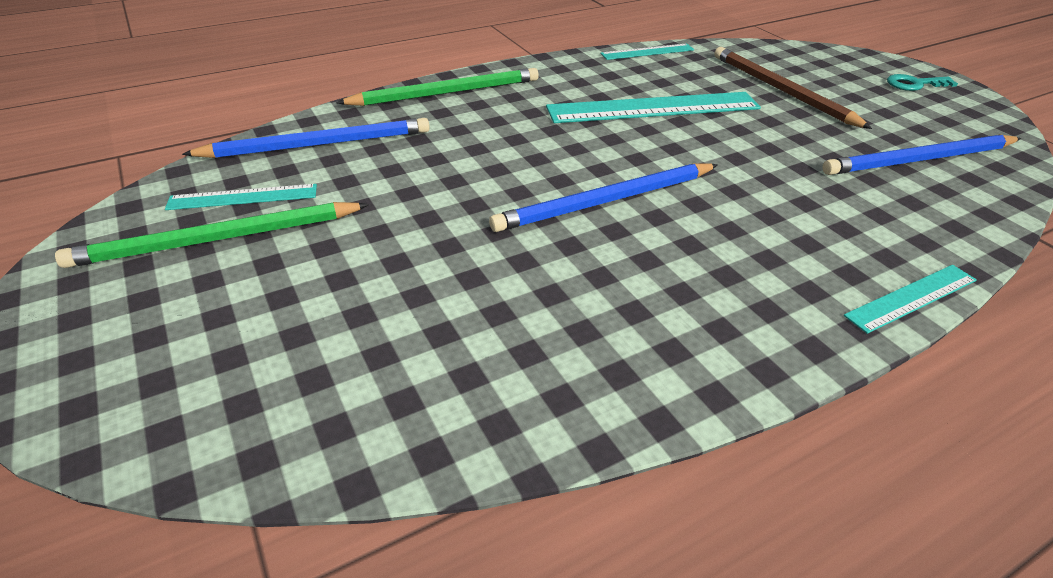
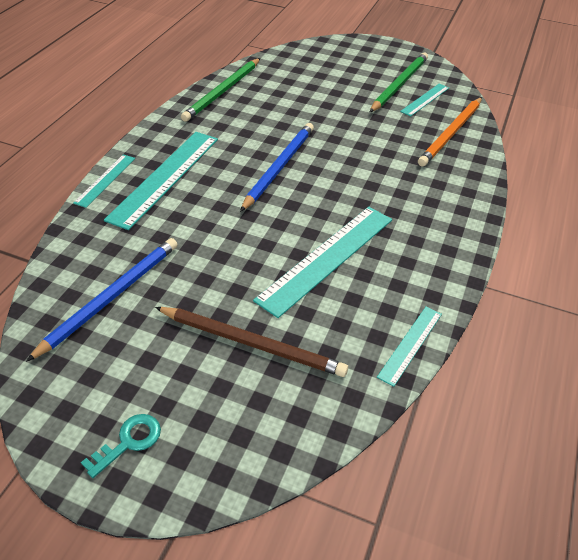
camera: 140 degrees right, 5 degrees up
blue pencil [182,118,430,158] -> orange pencil [418,97,482,167]
green pencil [336,68,539,106] -> green pencil moved to [181,58,260,122]
none -> turquoise ruler [104,132,218,230]

